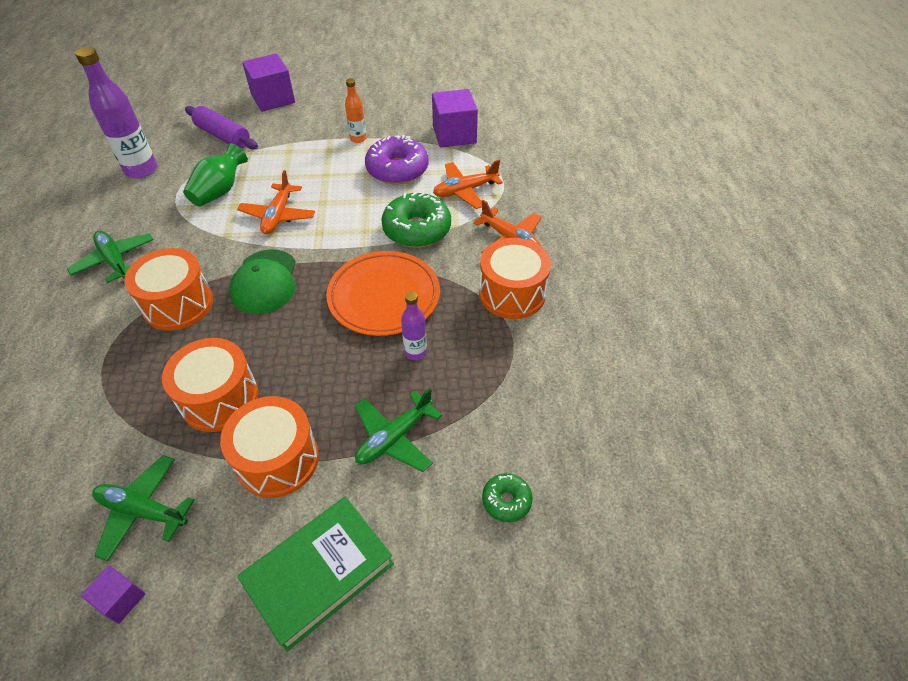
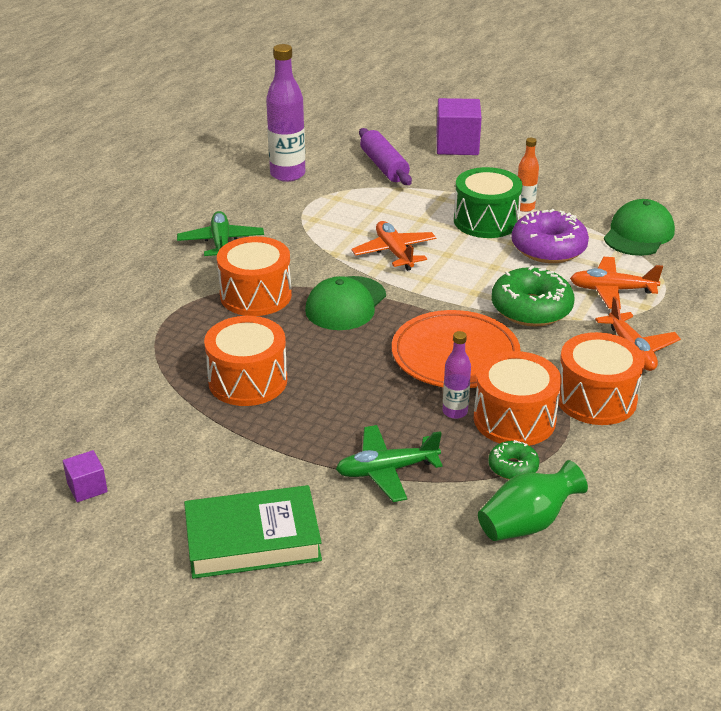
camera: 30 degrees right, 15 degrees down
green plane [92,455,194,562] -> none
green vase [183,143,248,207] -> green vase moved to [478,460,588,541]
orange drum [220,396,319,498] -> orange drum moved to [474,351,562,446]
orange plane [237,170,315,234] -> orange plane turned 120 degrees clockwise [351,221,436,271]
purple cube [432,89,478,148] -> green cap [604,199,675,256]
green donut [482,473,533,522] -> green donut moved to [488,440,539,480]
none -> green drum [454,167,522,238]

